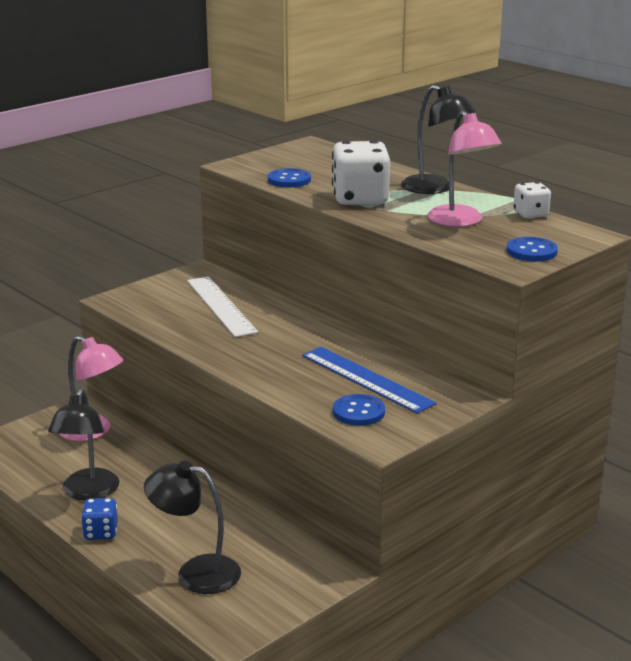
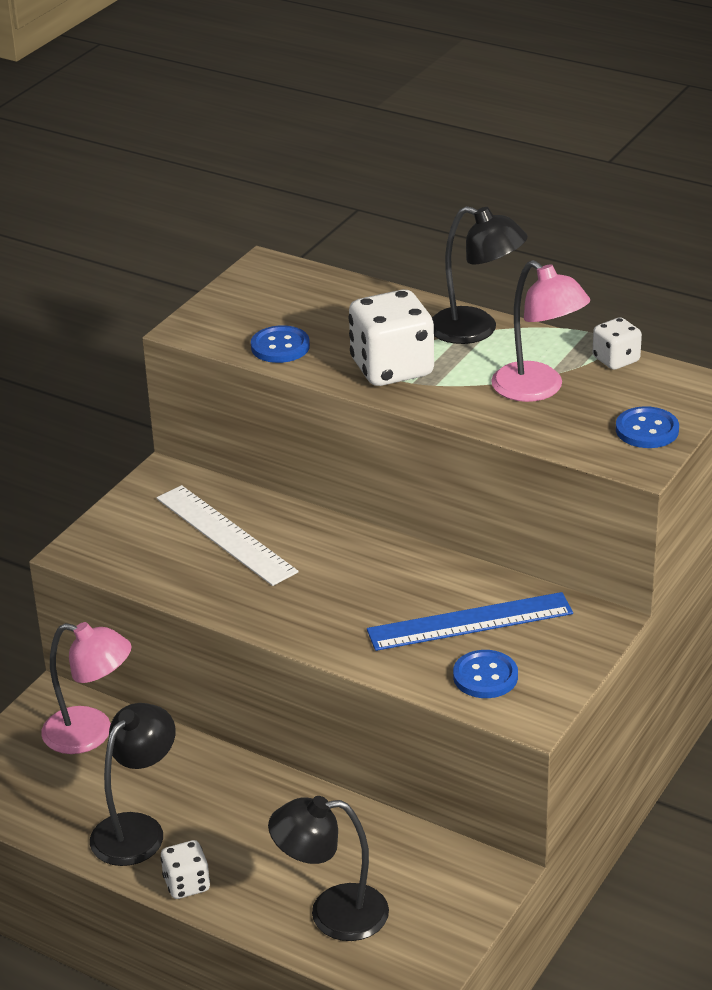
camera: 15 degrees left, 10 degrees up
black lamp [48,388,119,500] -> black lamp turned 135 degrees counterclockwise [90,703,176,866]
blue dice [81,498,118,540] -> white dice [160,840,210,899]
blue ruler [302,347,436,413] -> blue ruler turned 45 degrees counterclockwise [367,592,573,651]

